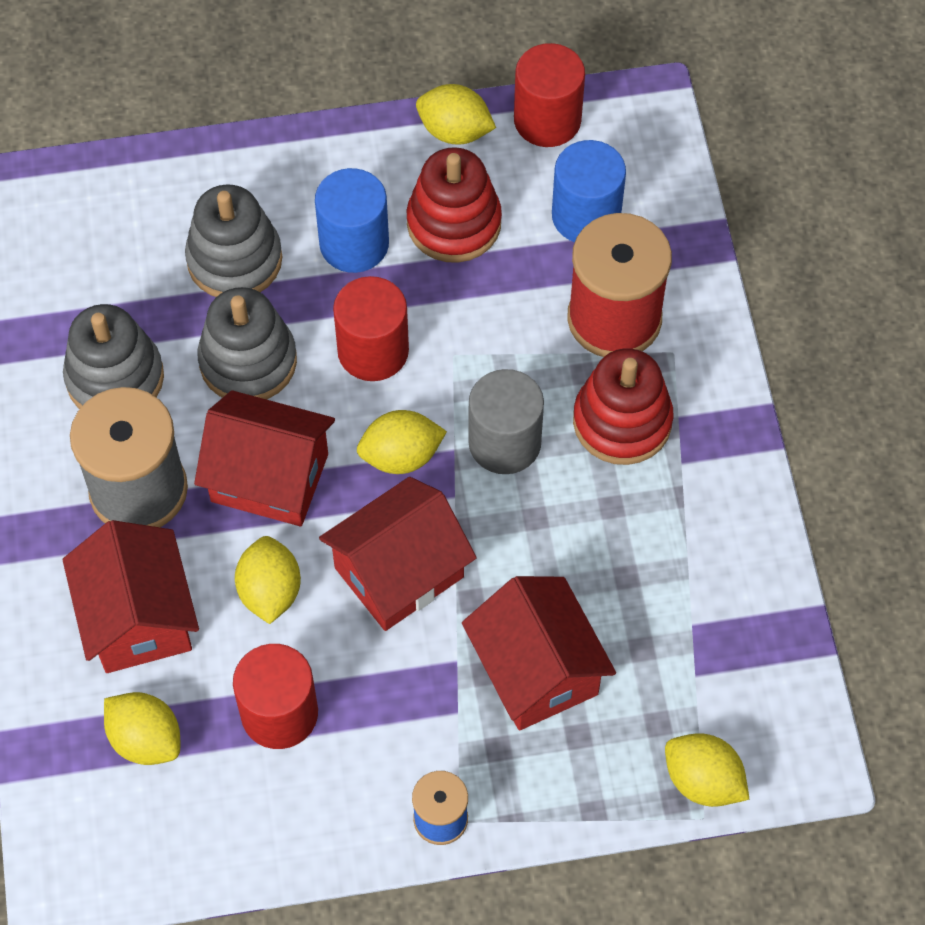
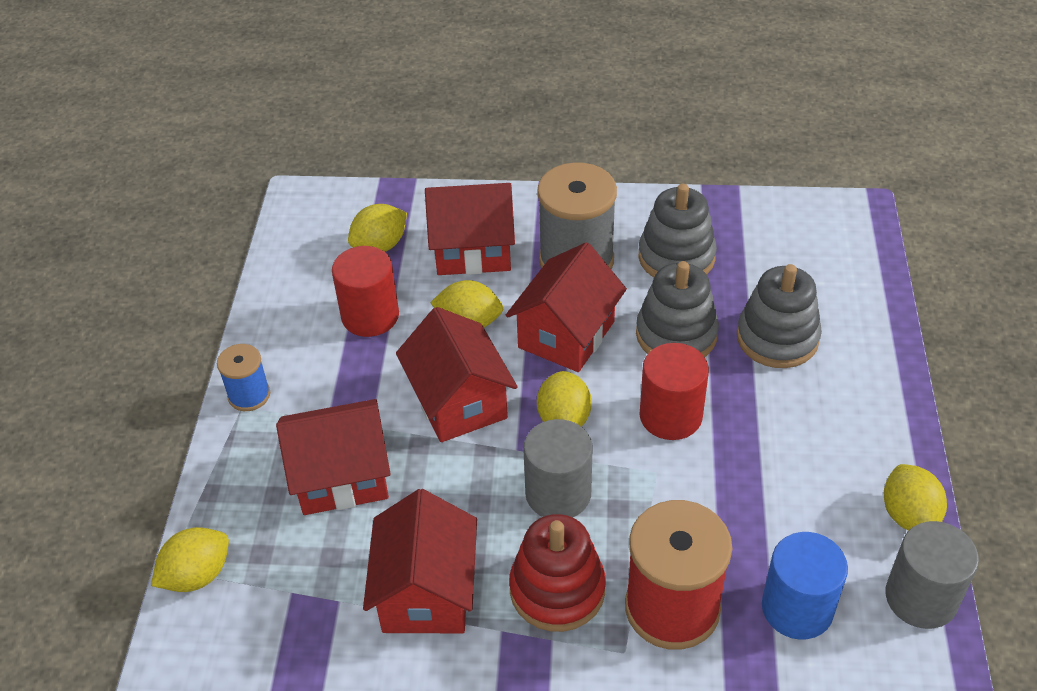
camera: 105 degrees right, 15 degrees down
blue cylinder [315,168,389,273] -> none
red stacking toy [407,147,502,263] -> none
yellow lemon [416,84,496,145] -> yellow lemon turned 45 degrees counterclockwise [884,464,947,531]
red cylinder [514,43,585,147] -> grey cylinder [886,521,979,629]
none -> red house [363,489,477,633]

